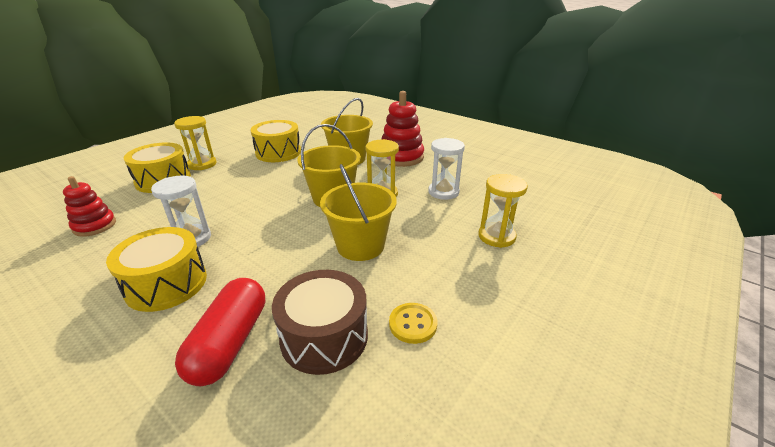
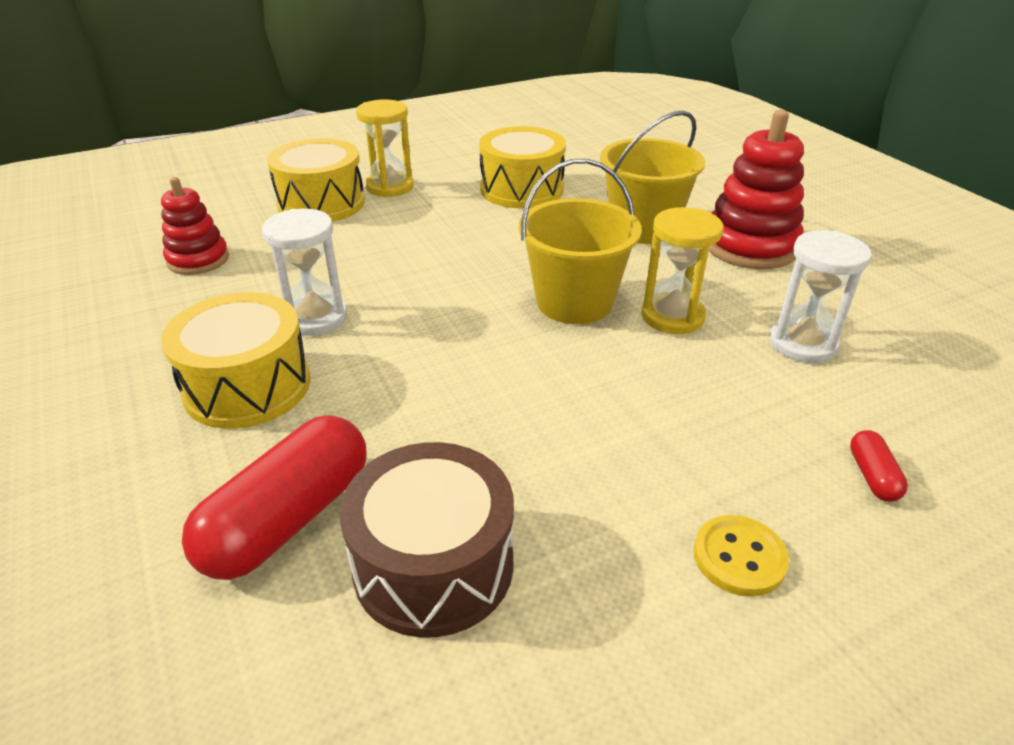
camera: 25 degrees right, 5 degrees up
yellow bucket [320,164,397,261] -> none
yellow button [389,303,437,344] -> yellow button moved to [694,515,789,597]
yellow hourglass [478,174,528,248] -> red capsule [850,430,908,502]

